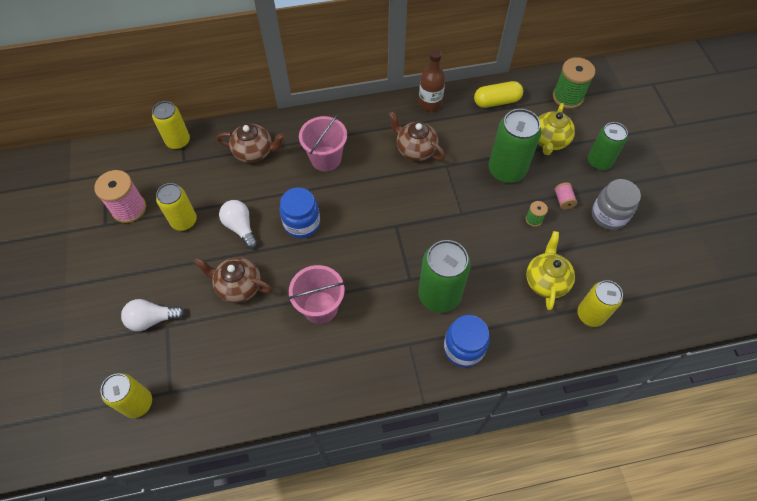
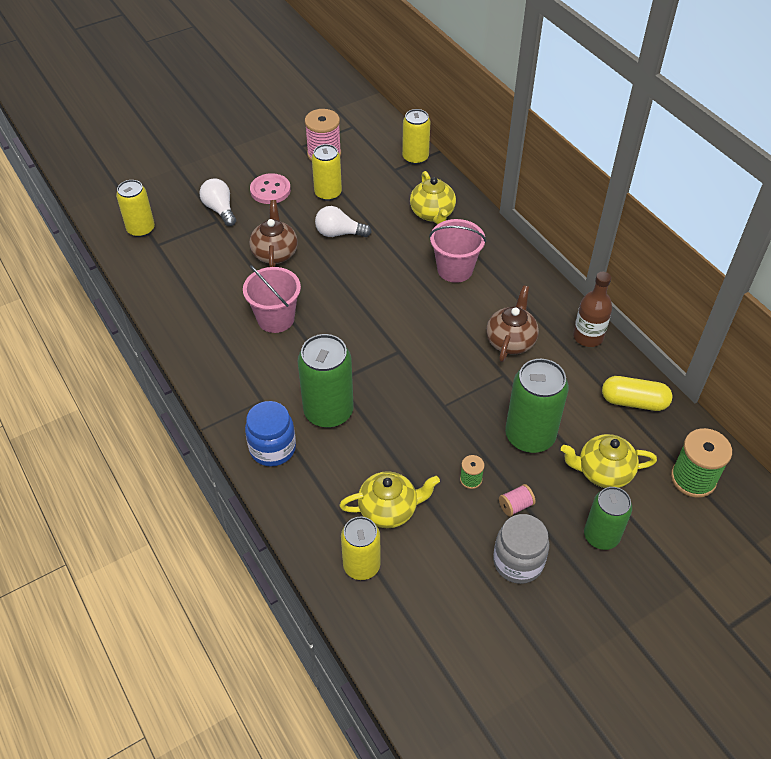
camera: 70 degrees right, 10 degrees down
brown teapot [216,124,285,163] -> yellow teapot [410,171,456,224]
white light bulb [219,200,258,249] -> white light bulb turned 120 degrees counterclockwise [315,206,372,237]
blue jar [280,187,320,239] -> none
yellow capsule [474,81,523,108] -> yellow capsule turned 45 degrees counterclockwise [602,376,673,411]
none -> pink button [250,173,291,204]

